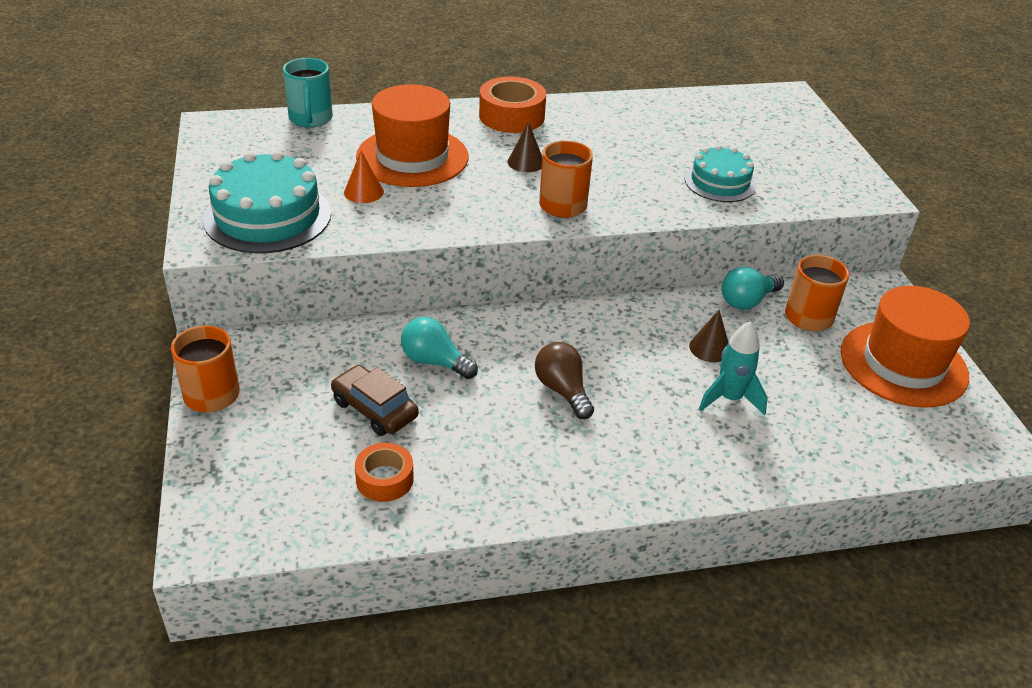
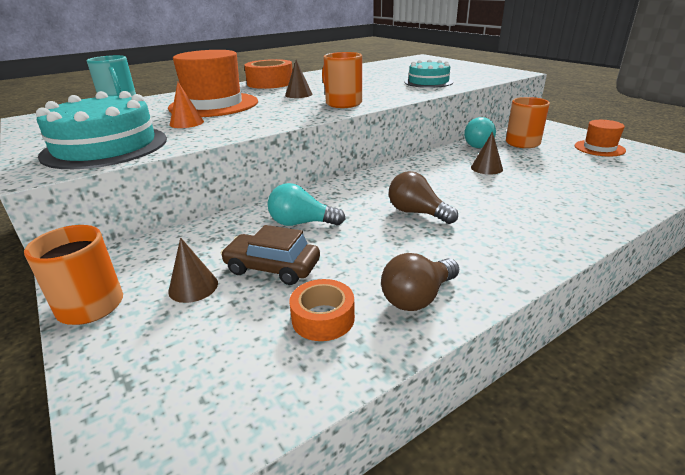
camera: 20 degrees left, 10 degrees down
turquoise rocket [698,321,768,415] -> none
orange hat [841,286,970,408] -> orange hat [574,120,626,156], size x0.54
none -> brown cone [168,237,218,303]
none -> brown light bulb [381,253,459,311]

